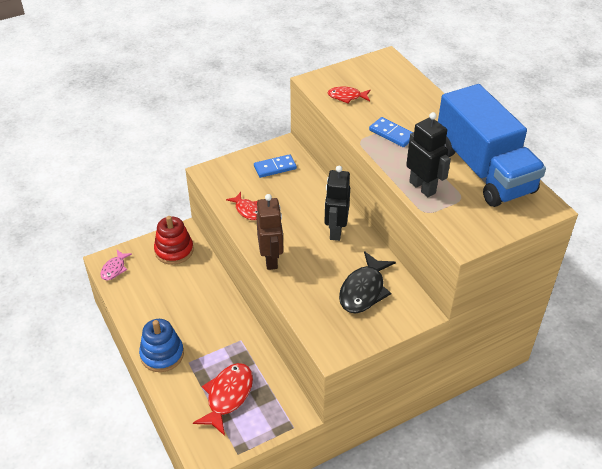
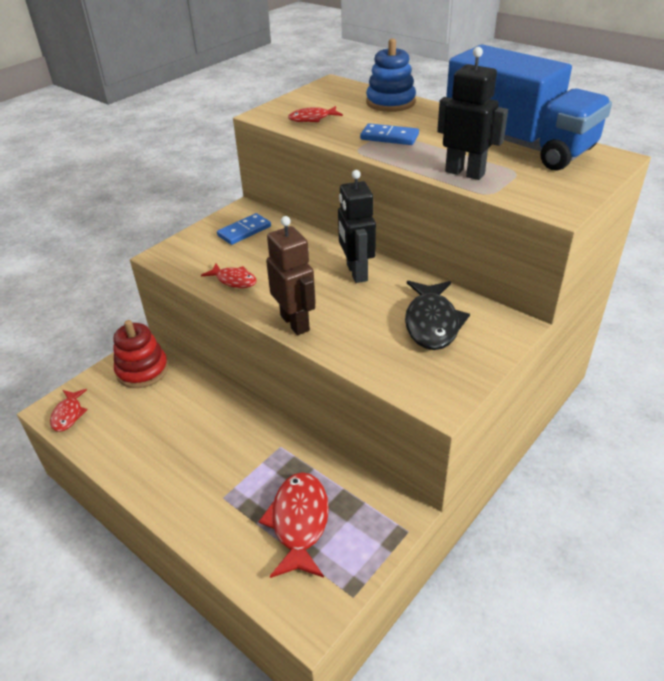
camera: 20 degrees left, 5 degrees down
pink fish [101,250,132,280] -> red fish [50,389,88,432]
blue stacking toy [139,319,184,372] -> blue stacking toy moved to [366,39,416,112]

